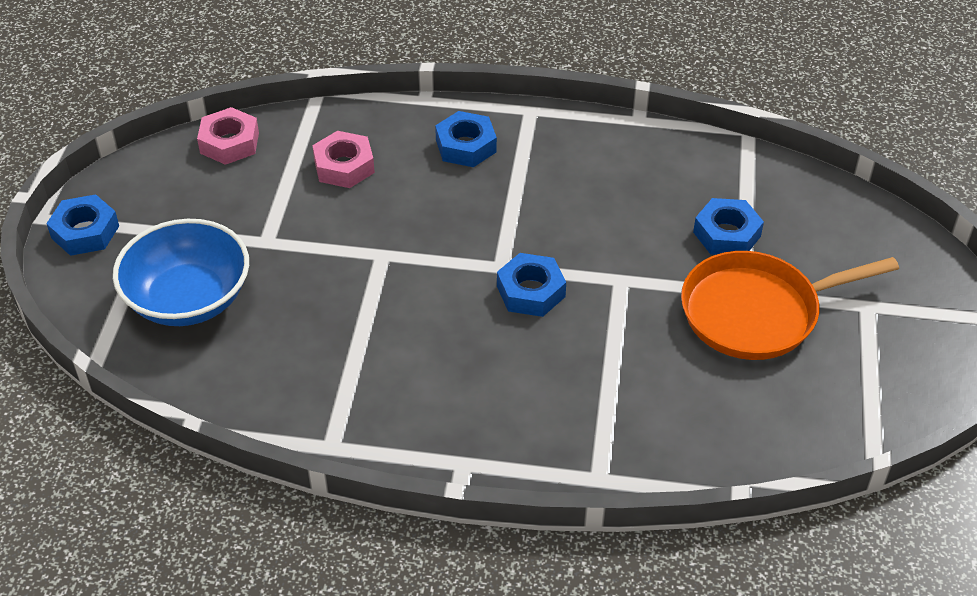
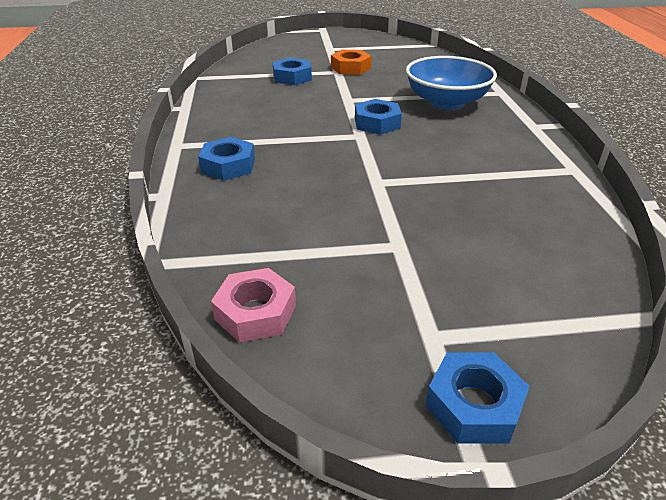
camera: 105 degrees left, 10 degrees down
blue bowl [113,219,249,326] -> blue bowl moved to [406,56,497,109]
pink nut [312,131,375,188] -> none
orange pan [681,251,899,360] -> orange nut [331,50,372,75]

